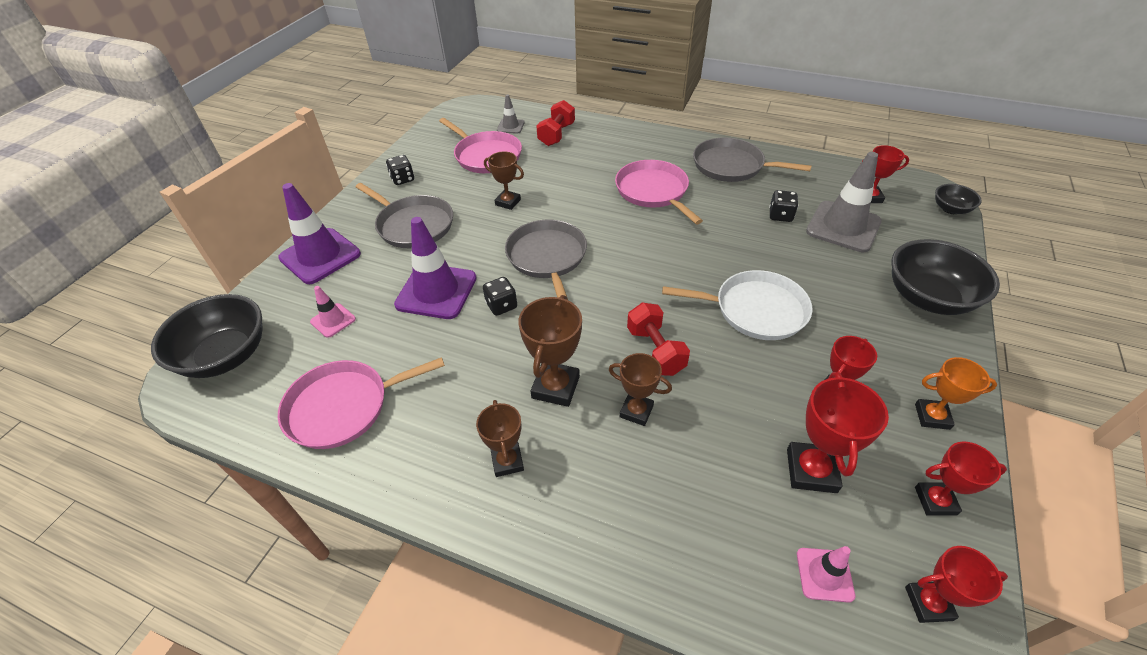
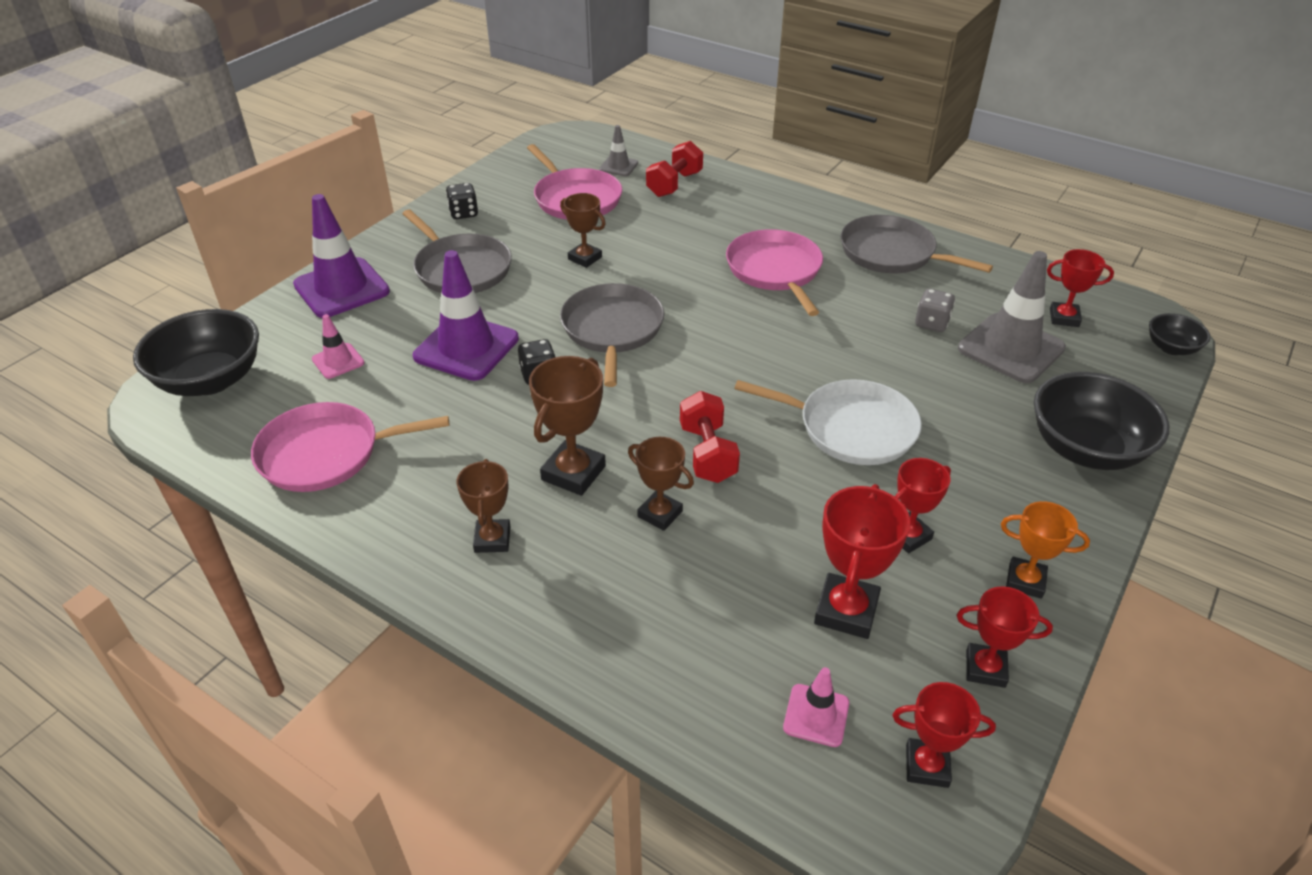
camera: 10 degrees right, 5 degrees down
black dice [769,190,798,222] -> grey dice [915,289,955,332]

